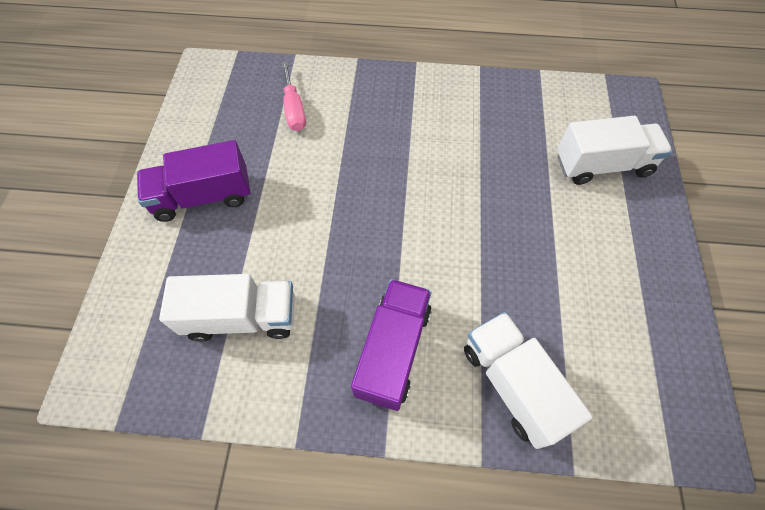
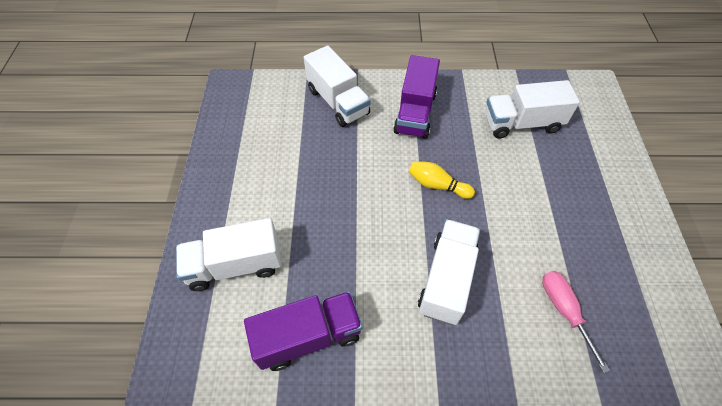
camera: 175 degrees right, 5 degrees down
purple truck [137,140,250,222] -> purple truck moved to [244,291,363,371]
none -> yellow bowling pin [409,161,475,199]
none -> white truck [418,219,480,325]

